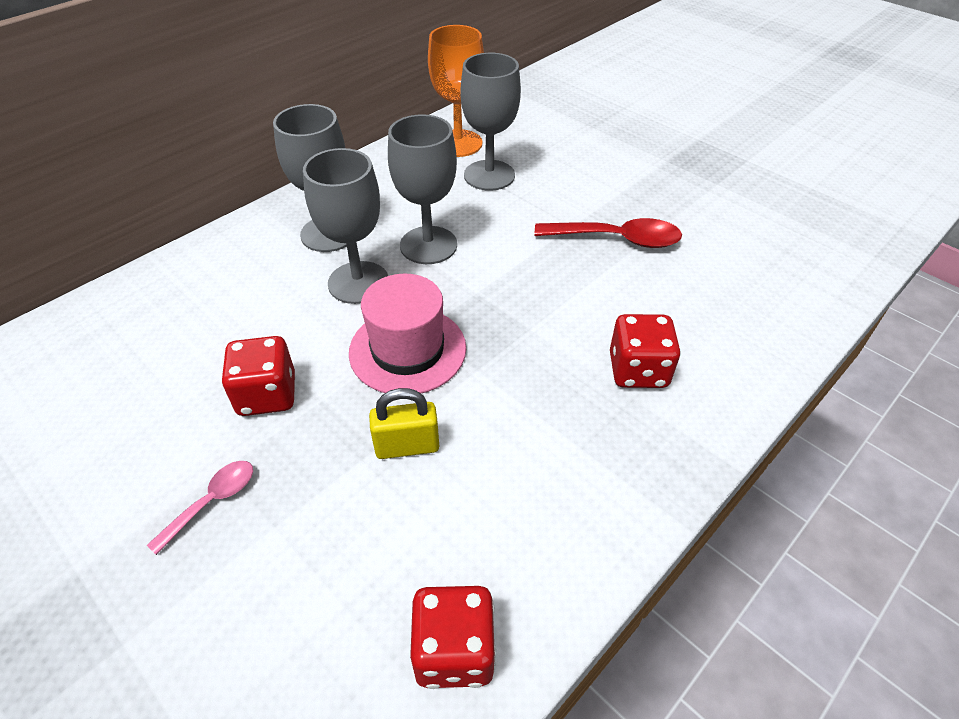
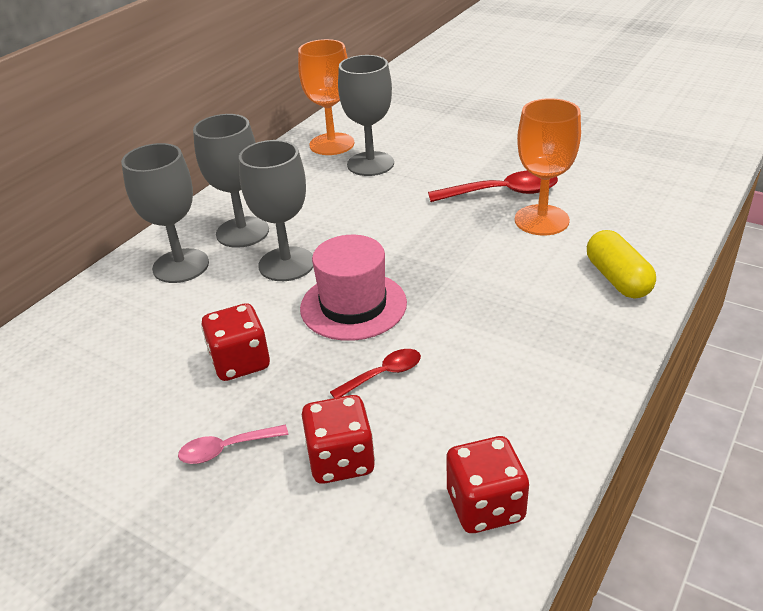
camera: 10 degrees left, 10 degrees down
pink spoon [147,461,253,555] -> pink spoon turned 135 degrees counterclockwise [178,424,288,464]
yellow padlock [369,388,439,459] -> red spoon [330,349,421,398]
grey goblet [388,114,457,264] -> grey goblet moved to [121,143,209,283]
red dice [610,314,681,388] -> red dice moved to [302,395,375,484]
none -> orange goblet [515,98,581,235]
none -> yellow capsule [587,230,656,299]

